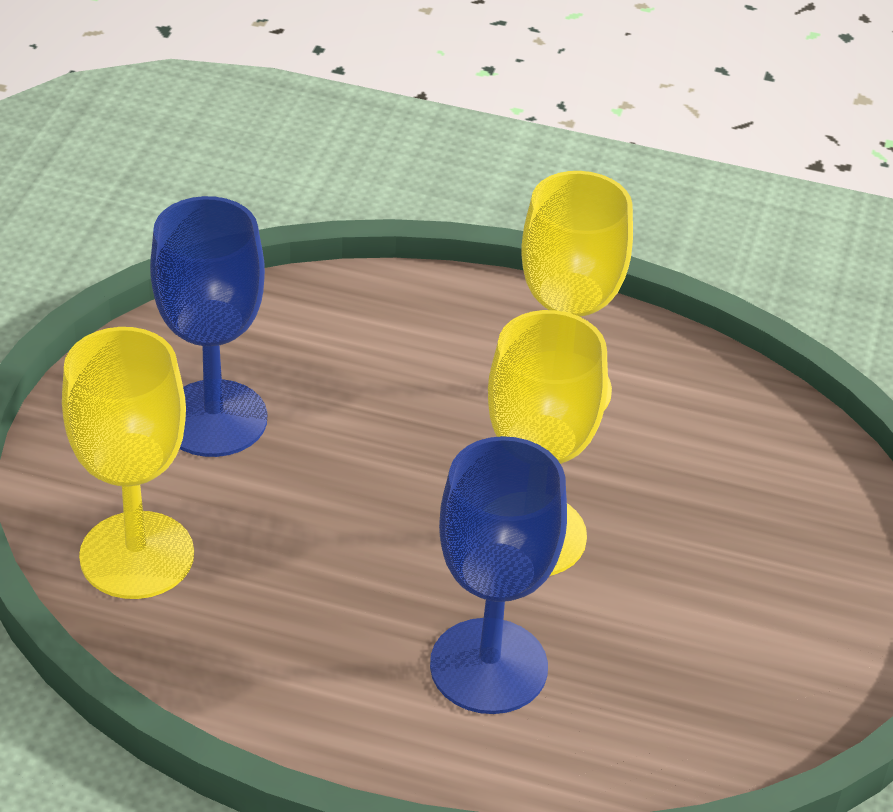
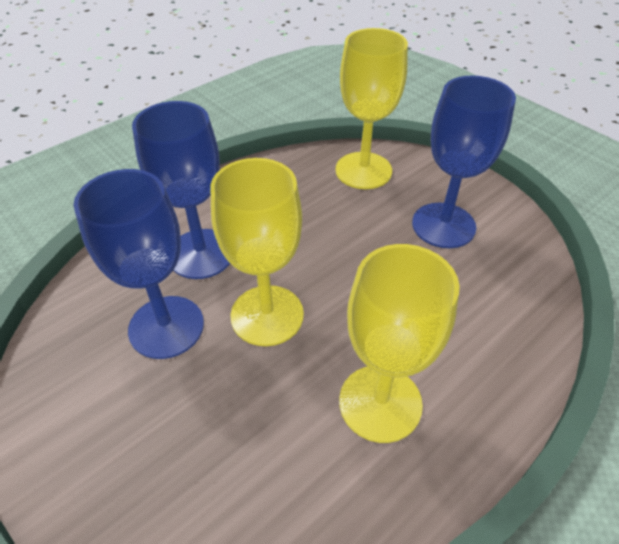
camera: 125 degrees right, 5 degrees up
none -> blue goblet [74,169,204,359]

